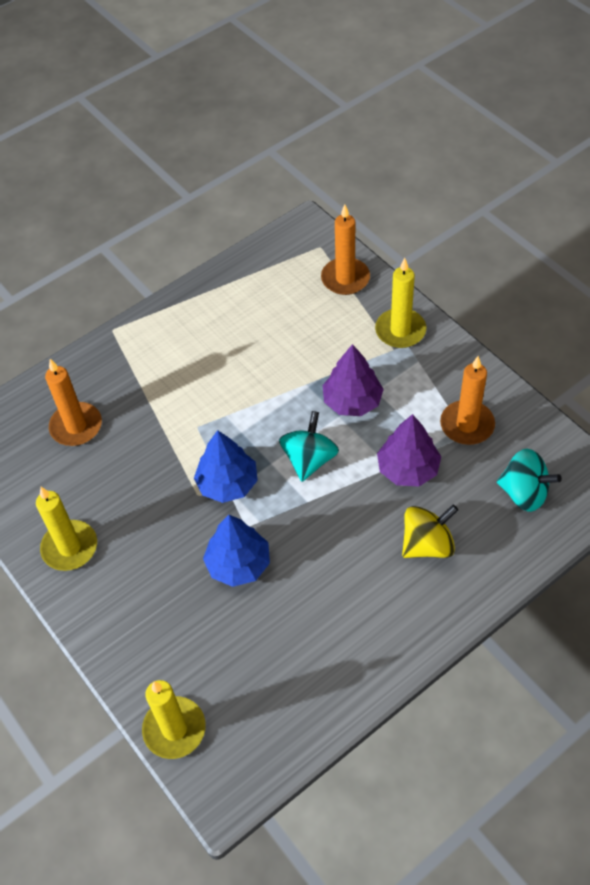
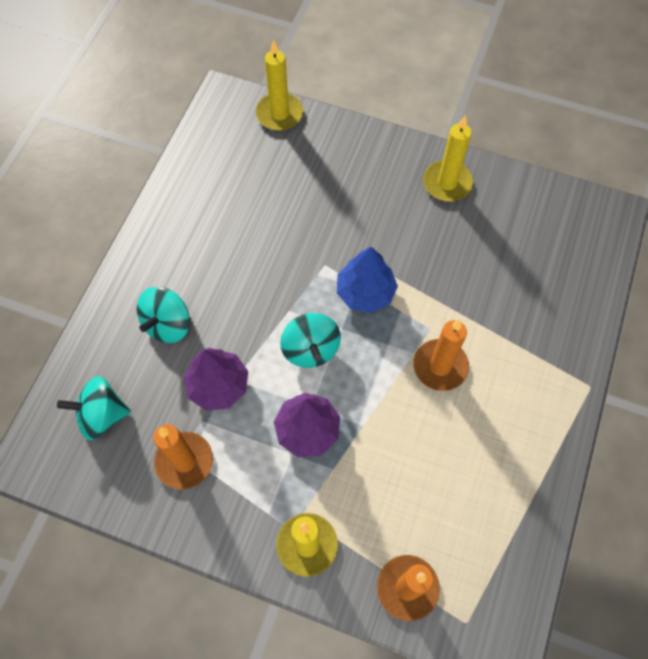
camera: 145 degrees right, 10 degrees up
orange candle [45,359,102,446] -> orange candle moved to [413,319,469,391]
blue tree [203,515,270,587] -> none
yellow spinning top [402,505,458,558] -> turquoise spinning top [137,287,190,343]

